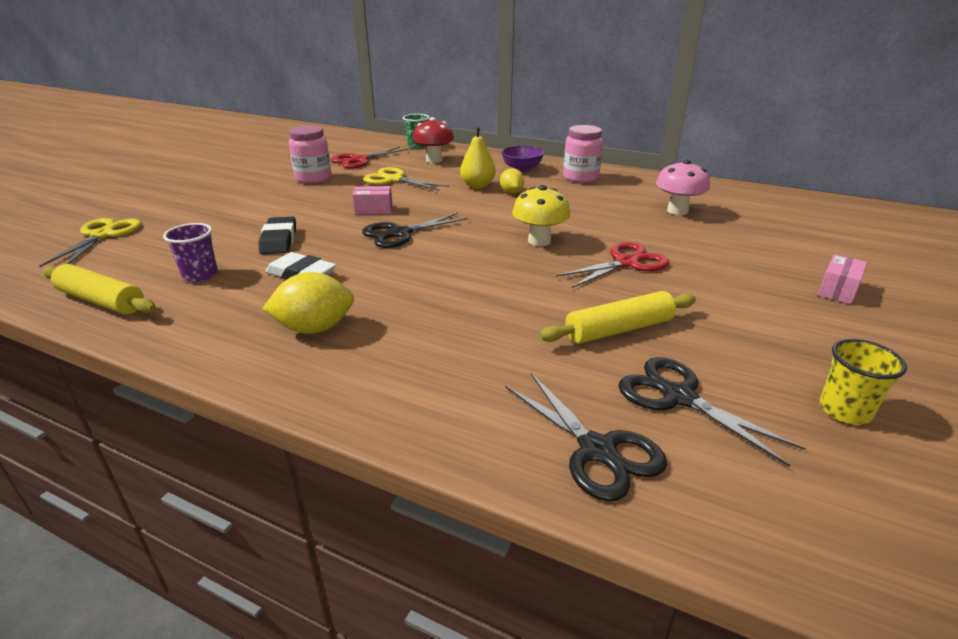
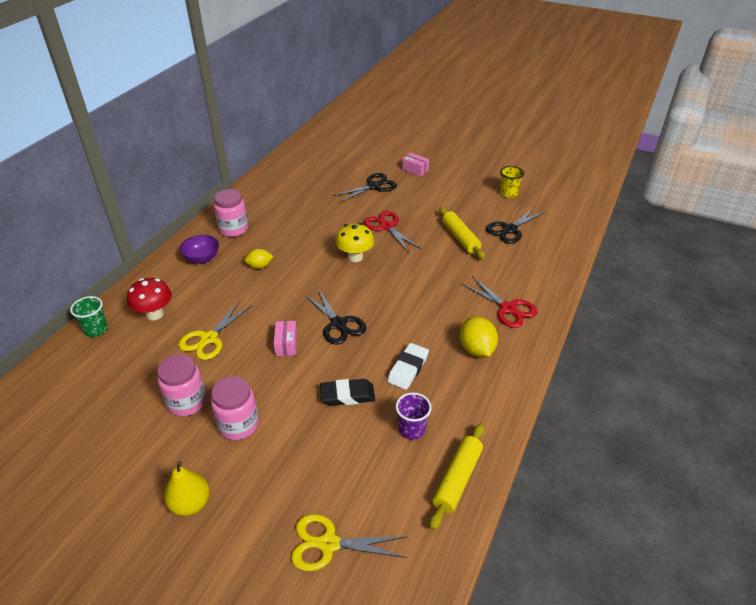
camera: 90 degrees left, 10 degrees up
red scissors [331,147,409,168] -> red scissors moved to [462,276,537,328]
yellow pear [460,126,496,189] -> yellow pear moved to [164,461,210,516]
black scissors [505,373,667,502] -> black scissors moved to [333,173,397,203]
pink mushroom [656,160,710,215] -> none
none -> pink jar [211,376,259,440]

